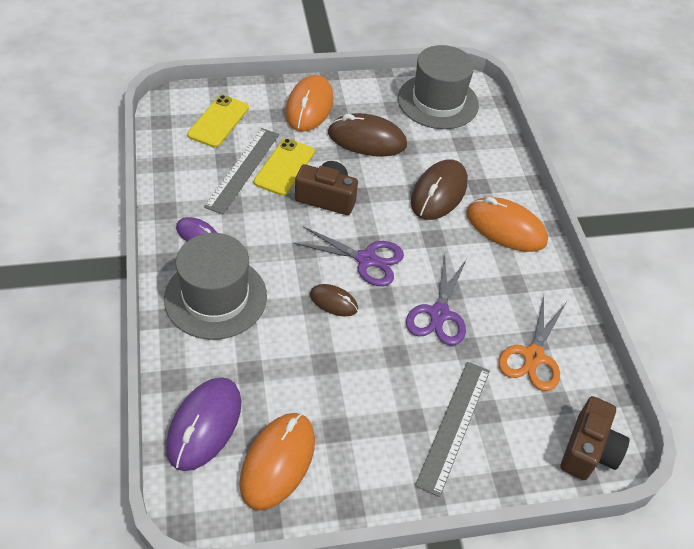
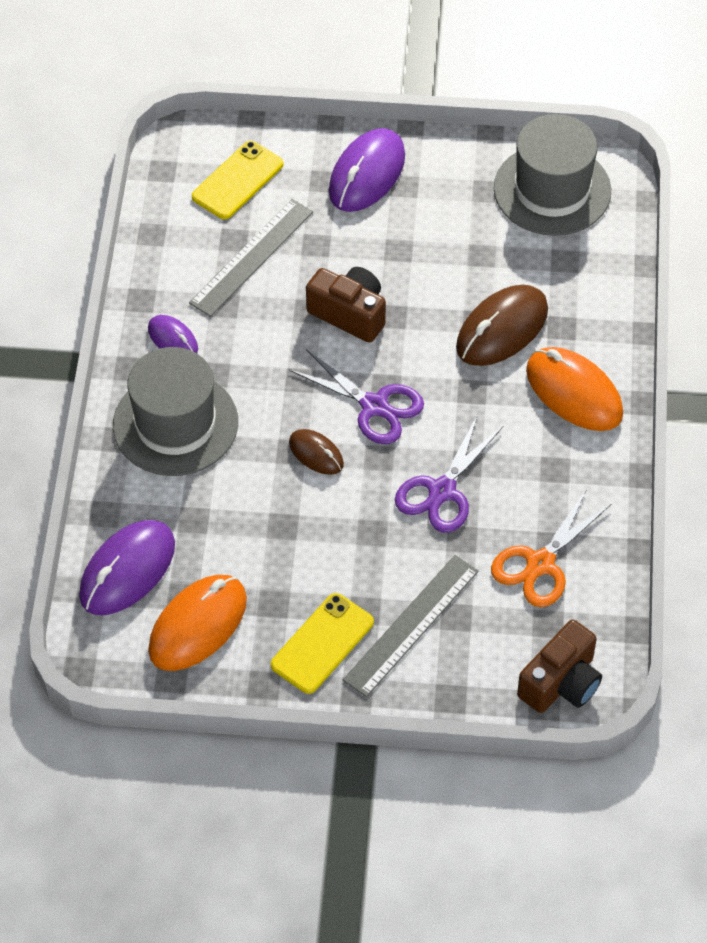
camera: 20 degrees right, 5 degrees up
yellow phone [254,138,315,196] -> yellow phone moved to [271,593,374,694]
orange mouse [285,75,334,132] -> purple mouse [329,128,405,212]
brown mouse [328,113,407,156] -> none

